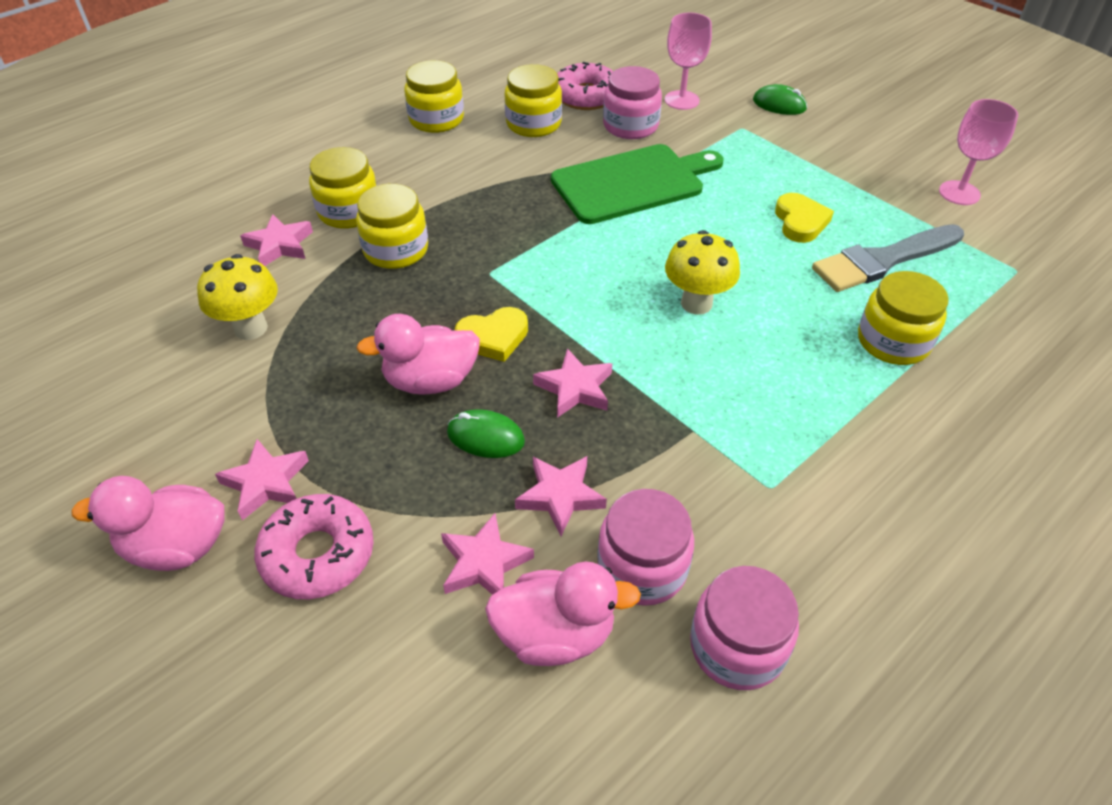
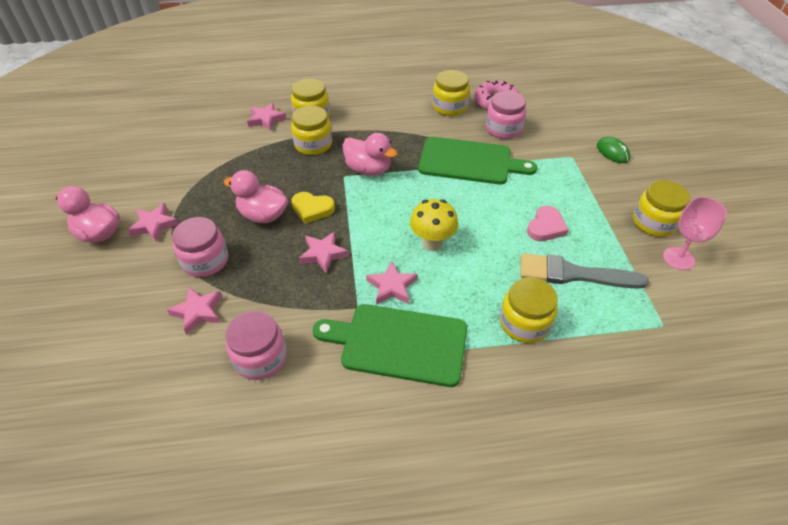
camera: 35 degrees right, 0 degrees up
yellow mushroom [197,254,278,340] -> none
pink donut [254,494,374,599] -> none
yellow jar [404,60,464,133] -> yellow jar moved to [633,180,690,237]
green mouse [447,409,525,458] -> none
pink duck [485,562,641,666] -> pink duck moved to [342,133,398,176]
pink star [515,456,607,536] -> pink star moved to [366,261,418,305]
pink goblet [665,13,712,110] -> none
pink jar [690,566,799,690] -> pink jar moved to [172,217,228,277]
yellow heart [775,193,834,243] -> pink heart [527,206,569,241]
none -> green cutting board [313,304,467,387]

